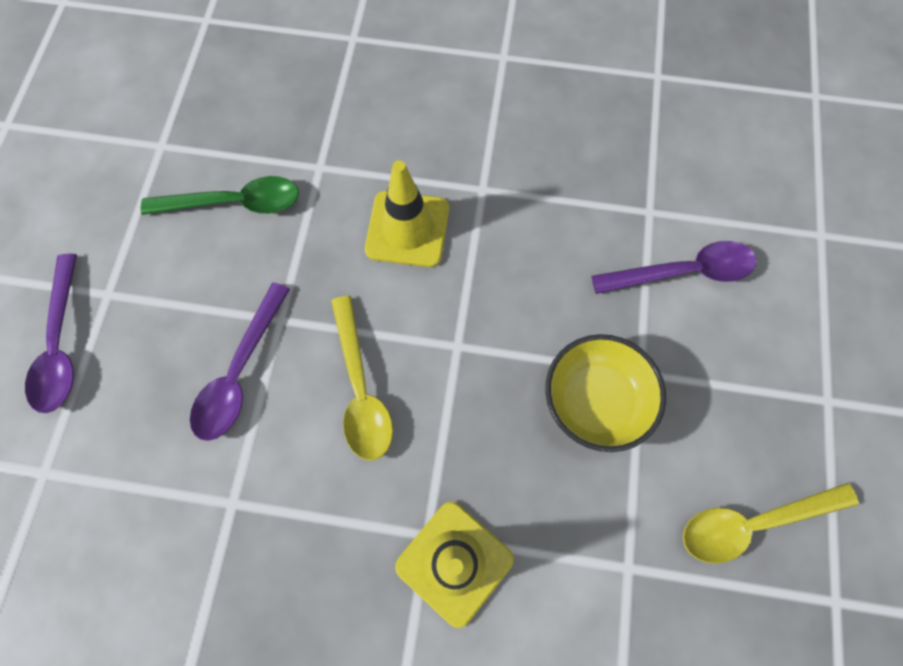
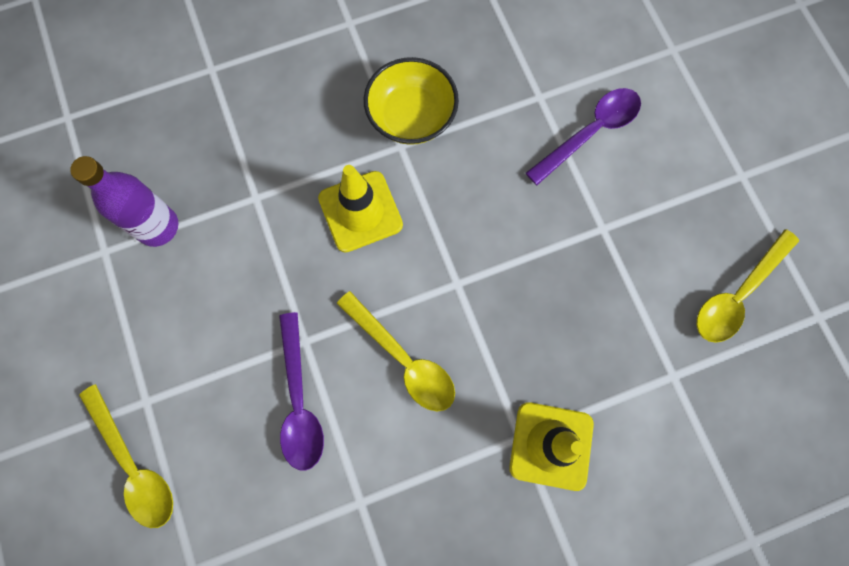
camera: 30 degrees left, 5 degrees up
purple spoon [25,254,77,413] -> yellow spoon [79,384,173,528]
green spoon [141,176,299,215] -> none
yellow bowl [545,334,666,452] -> yellow bowl moved to [364,57,459,145]
none -> purple bottle [70,156,178,247]

